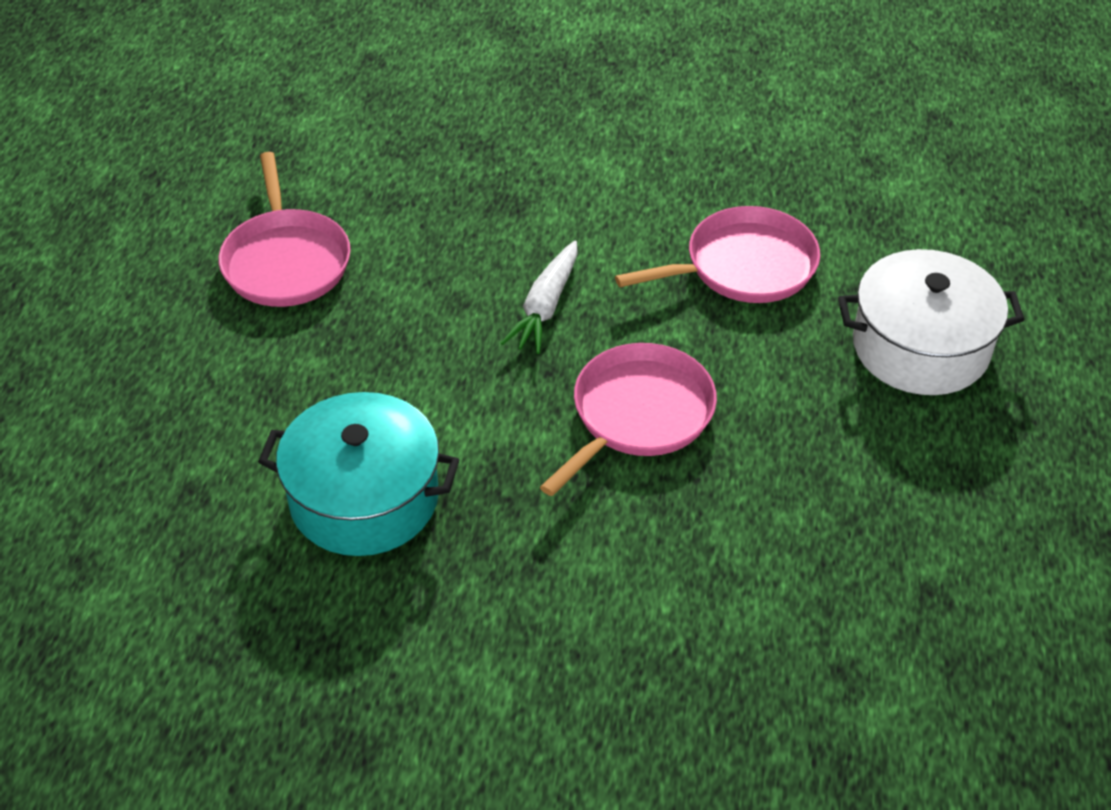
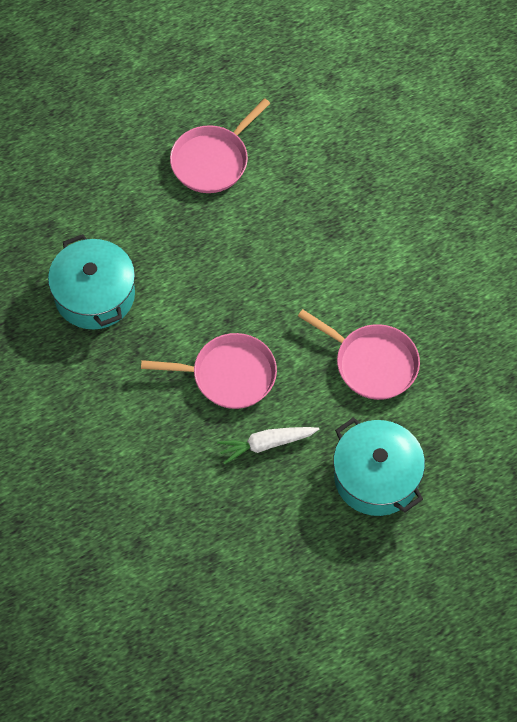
camera: 55 degrees right, 15 degrees up
white carrot [501,240,578,354] -> white carrot moved to [217,427,319,464]
white pot [838,249,1025,395] -> turquoise pot [333,417,425,516]

